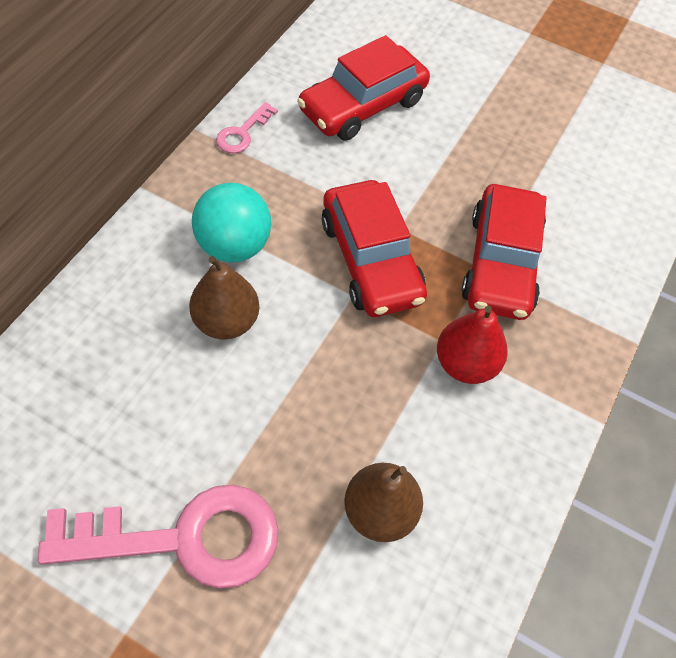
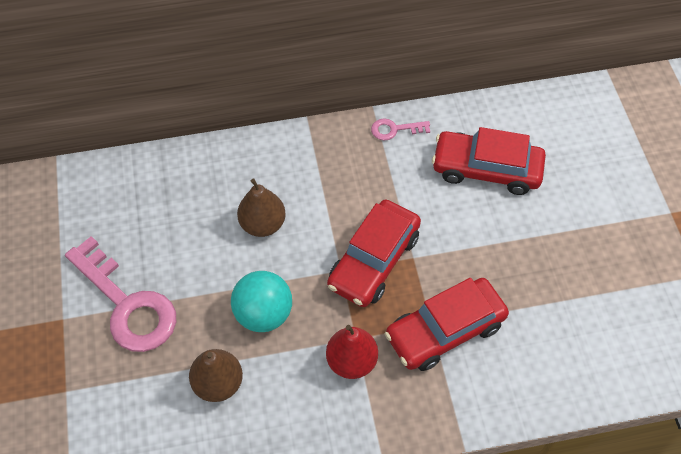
camera: 55 degrees right, 0 degrees up
turquoise ball [192,183,271,263] -> turquoise ball moved to [231,271,292,332]

